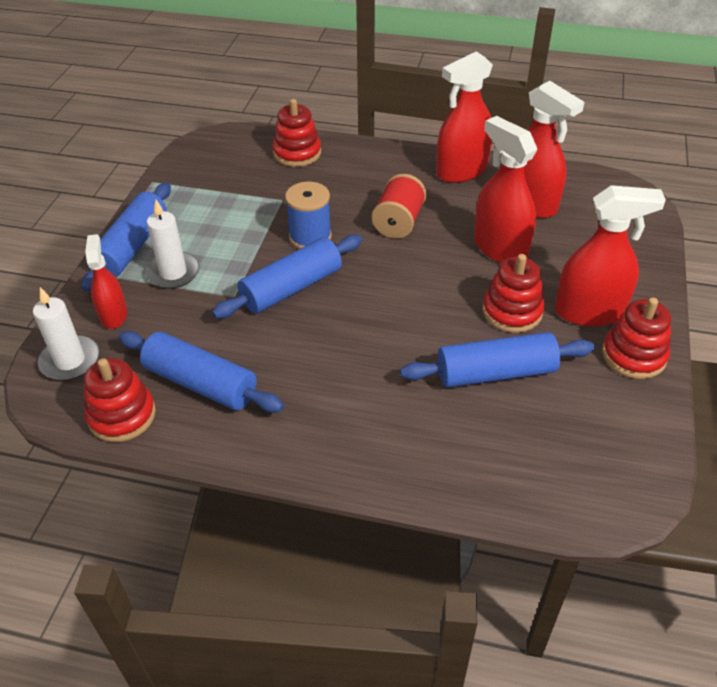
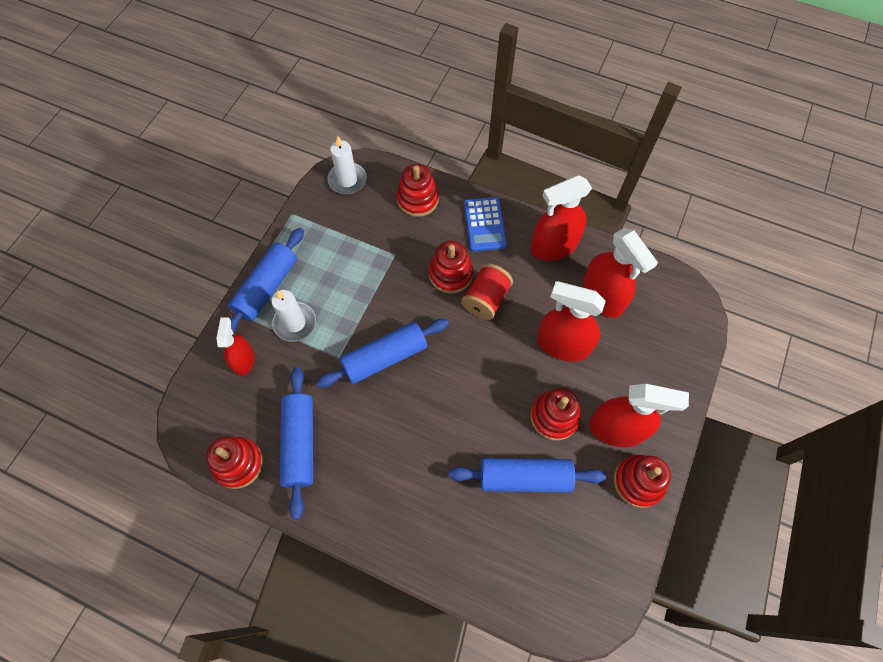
camera: 10 degrees right, 20 degrees up
white candle [33,287,99,380] -> white candle moved to [327,136,367,194]
blue rolling pin [118,331,284,413] -> blue rolling pin turned 45 degrees clockwise [280,367,313,520]
blue spool [285,182,332,249] -> none
red spray bottle [474,116,537,263] -> red spray bottle turned 45 degrees counterclockwise [537,281,605,362]
none -> red stacking toy [429,241,473,294]
none -> blue calculator [464,197,507,251]

